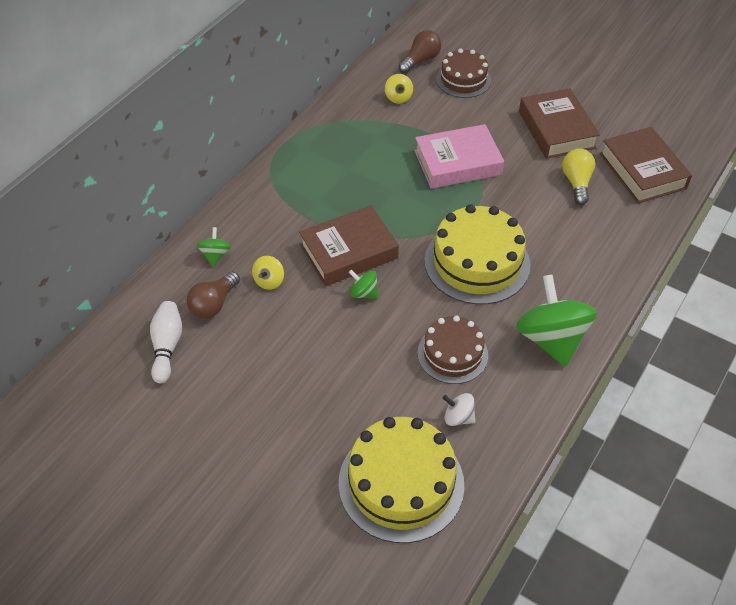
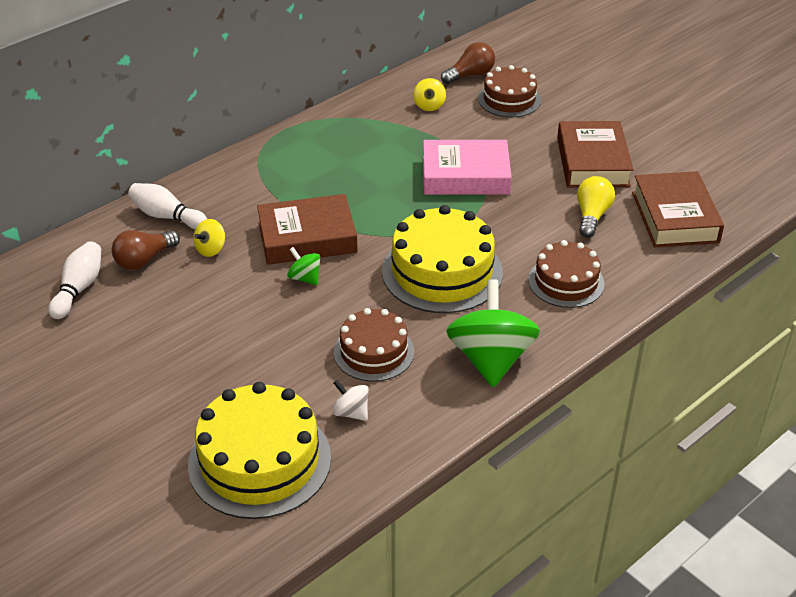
camera: 15 degrees right, 10 degrees down
green spinning top [197,227,231,266] -> white bowling pin [128,183,207,229]
none -> brown cake [528,240,605,308]

